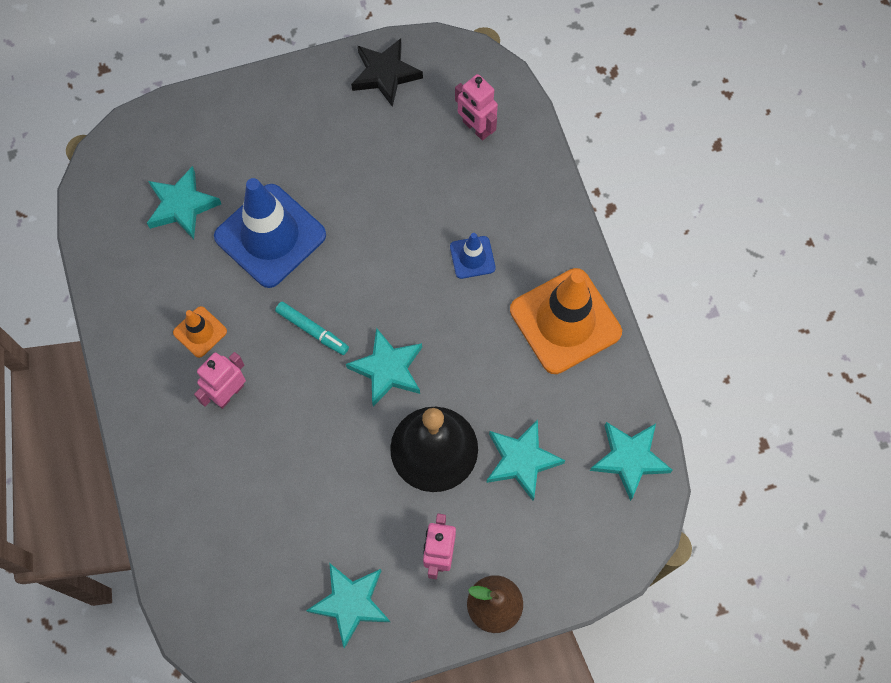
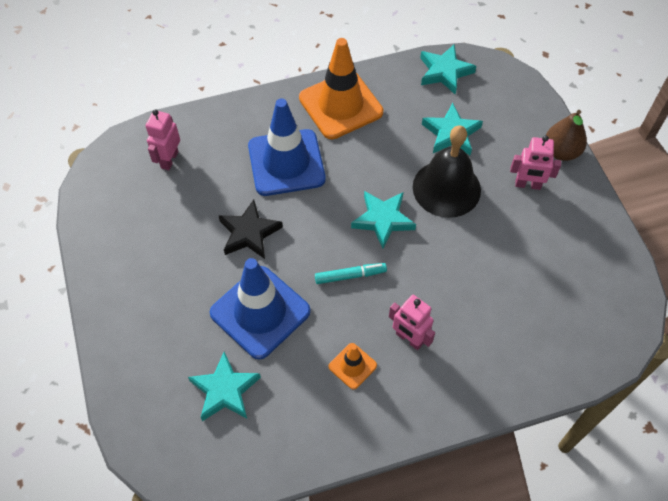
camera: 90 degrees left, 10 degrees down
turquoise marker [275,302,349,355] -> turquoise marker turned 45 degrees clockwise [315,263,387,284]
turquoise star [306,563,390,648] -> none
black star [351,38,423,107] -> black star moved to [218,200,283,259]
blue traffic cone [450,233,495,279] -> blue traffic cone [248,98,326,196], size x2.14
pink robot [455,74,498,140] -> pink robot turned 150 degrees clockwise [146,109,180,170]

